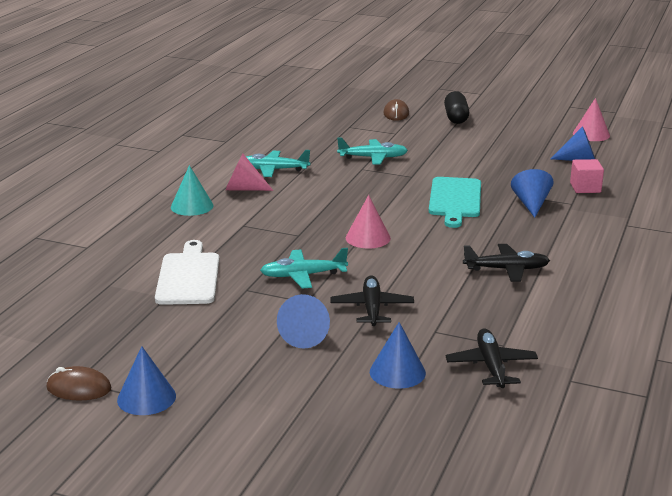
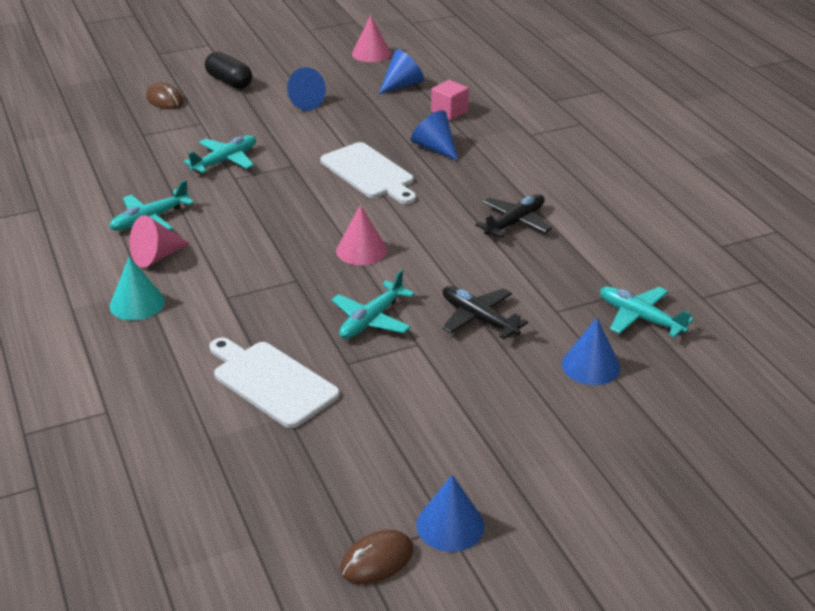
camera: 45 degrees left, 10 degrees up
blue cone [277,294,330,349] -> blue cone moved to [287,67,326,111]
turquoise cutting board [429,177,481,228] -> white cutting board [320,142,416,204]
black plane [446,328,538,388] -> turquoise plane [600,287,694,337]

